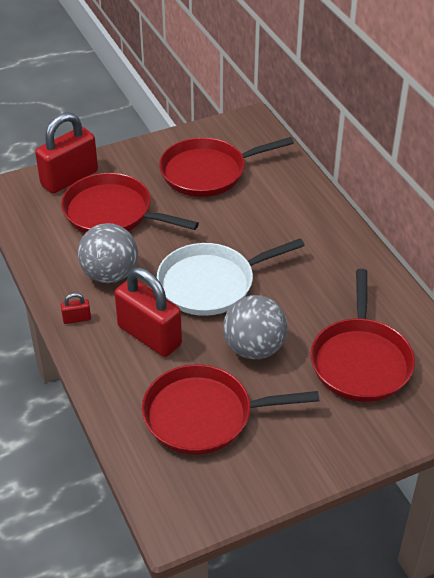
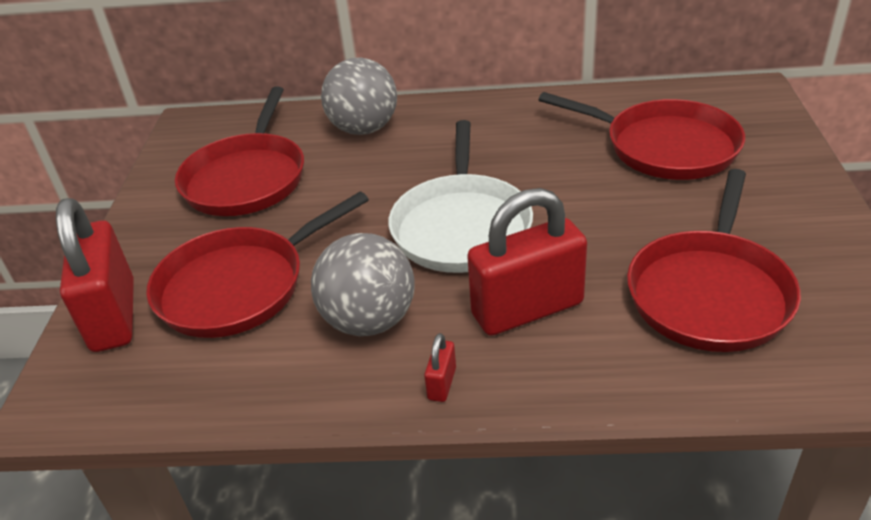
camera: 60 degrees left, 5 degrees down
grey ball [223,295,287,359] -> grey ball moved to [321,57,397,135]

